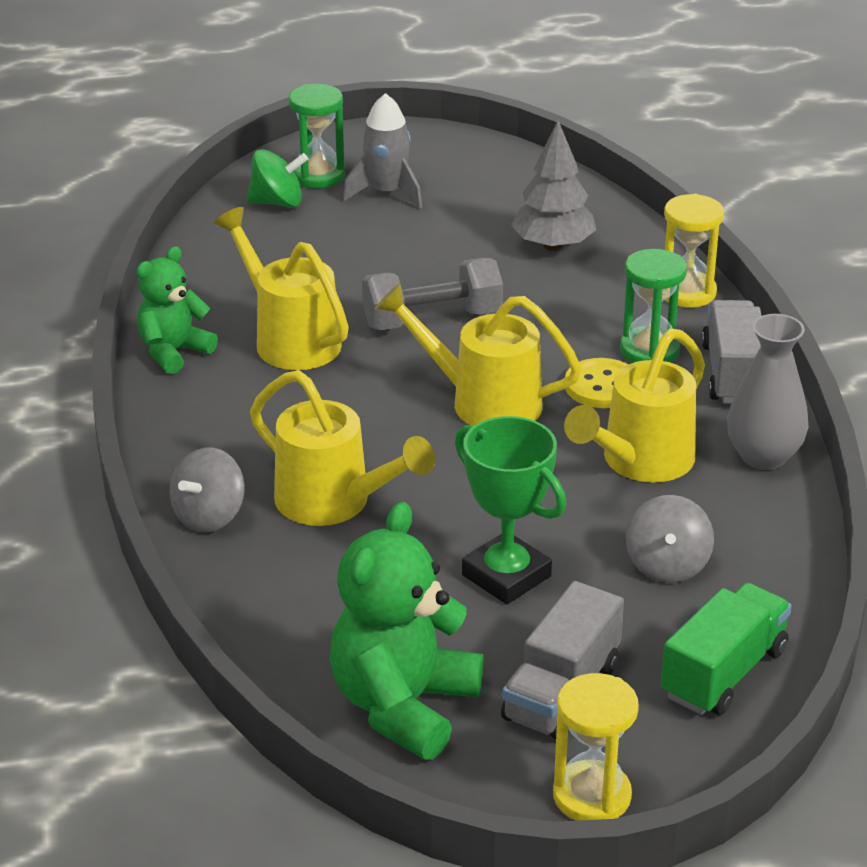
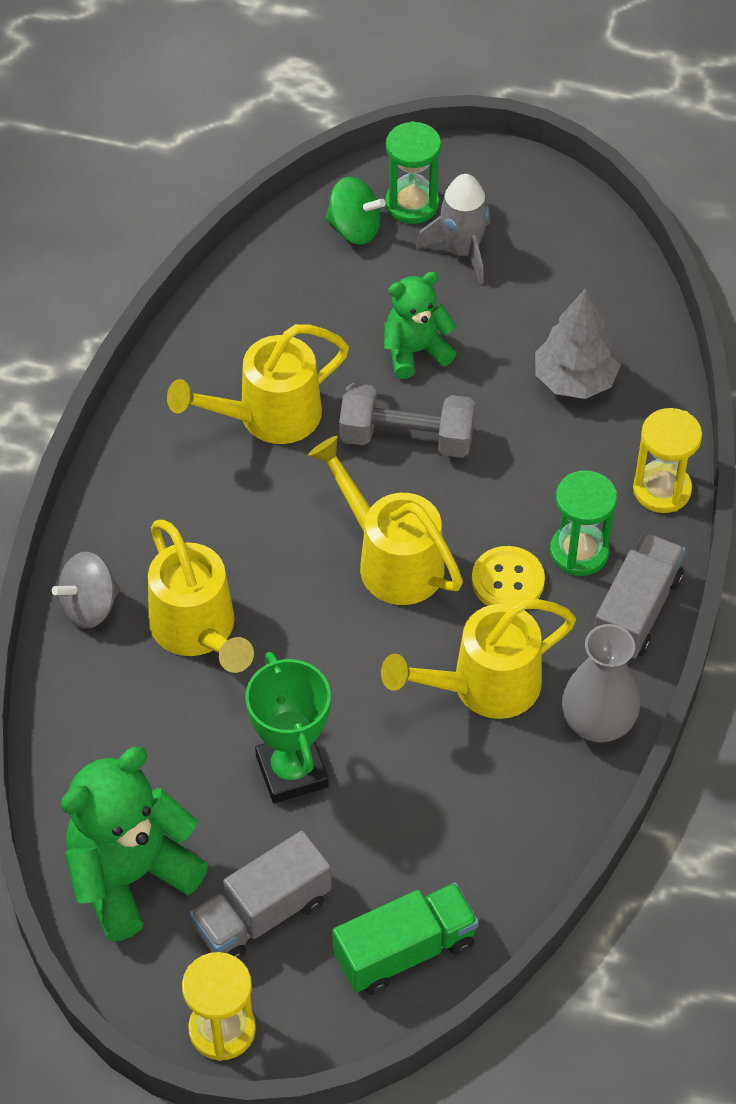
camera: 25 degrees right, 20 degrees up
green teddy bear [137,246,218,374] -> green teddy bear moved to [384,272,456,379]
yellow watering can [214,207,349,370] -> yellow watering can turned 105 degrees counterclockwise [167,324,349,444]
grey spinning top [626,495,714,583] -> none

